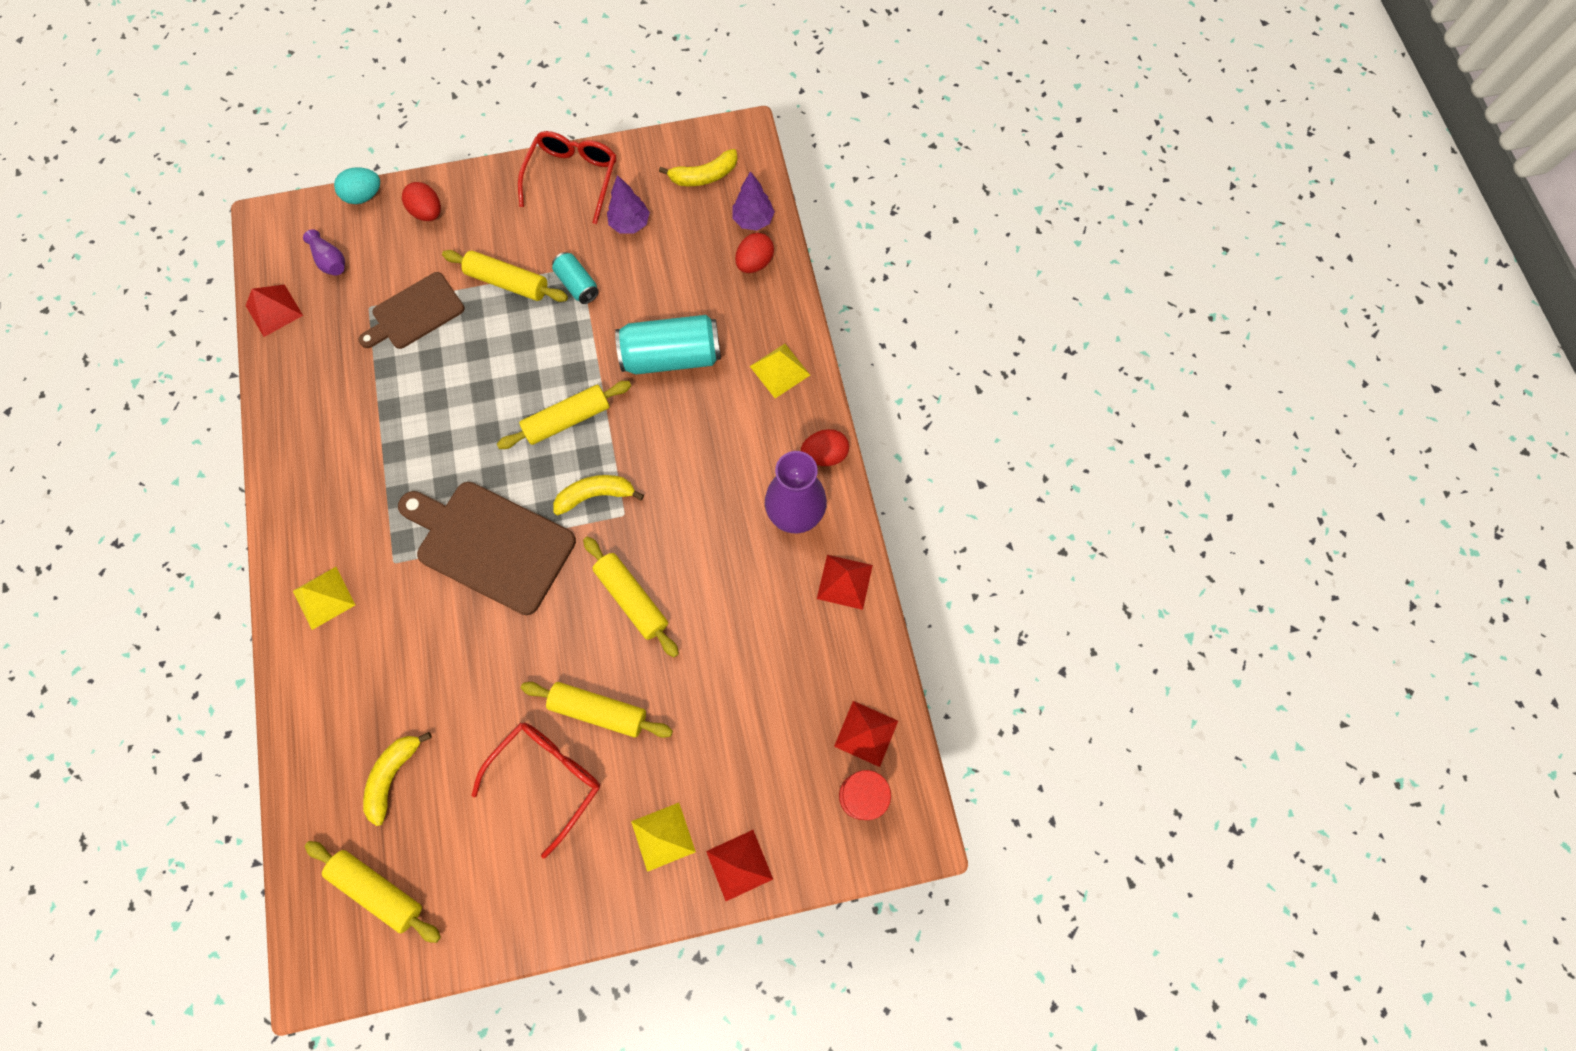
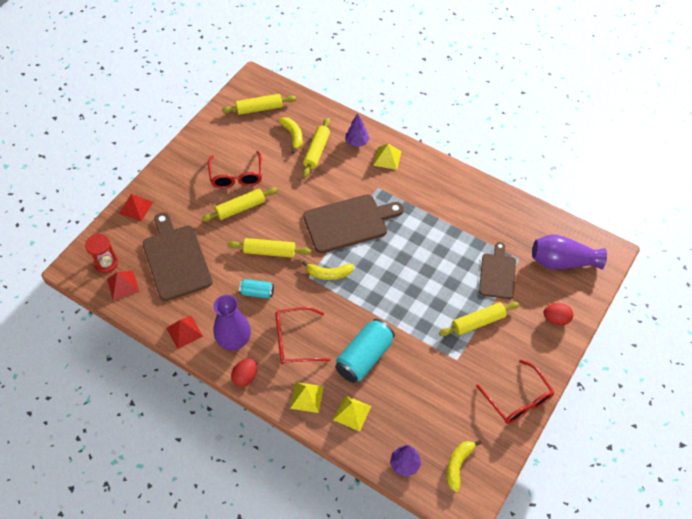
camera: 135 degrees right, 15 degrees down
red pyramid [246,285,303,337] -> none
purple vase [303,229,345,276] -> purple vase [532,235,607,270], size x2.04
turquoise egg [334,167,380,204] -> none
yellow rolling pin [497,381,631,449] -> yellow rolling pin moved to [303,118,330,178]
turquoise can [552,252,599,304] -> turquoise can moved to [239,279,274,299]
yellow banana [553,475,644,515] -> yellow banana turned 60 degrees clockwise [302,261,354,280]
purple tree [607,175,650,234] -> purple tree moved to [345,113,370,147]
yellow pyramid [631,803,696,872] -> yellow pyramid moved to [333,395,371,431]
red egg [735,233,774,273] -> none
none -> brown cutting board [143,212,213,301]
none -> red glasses [275,307,331,364]

